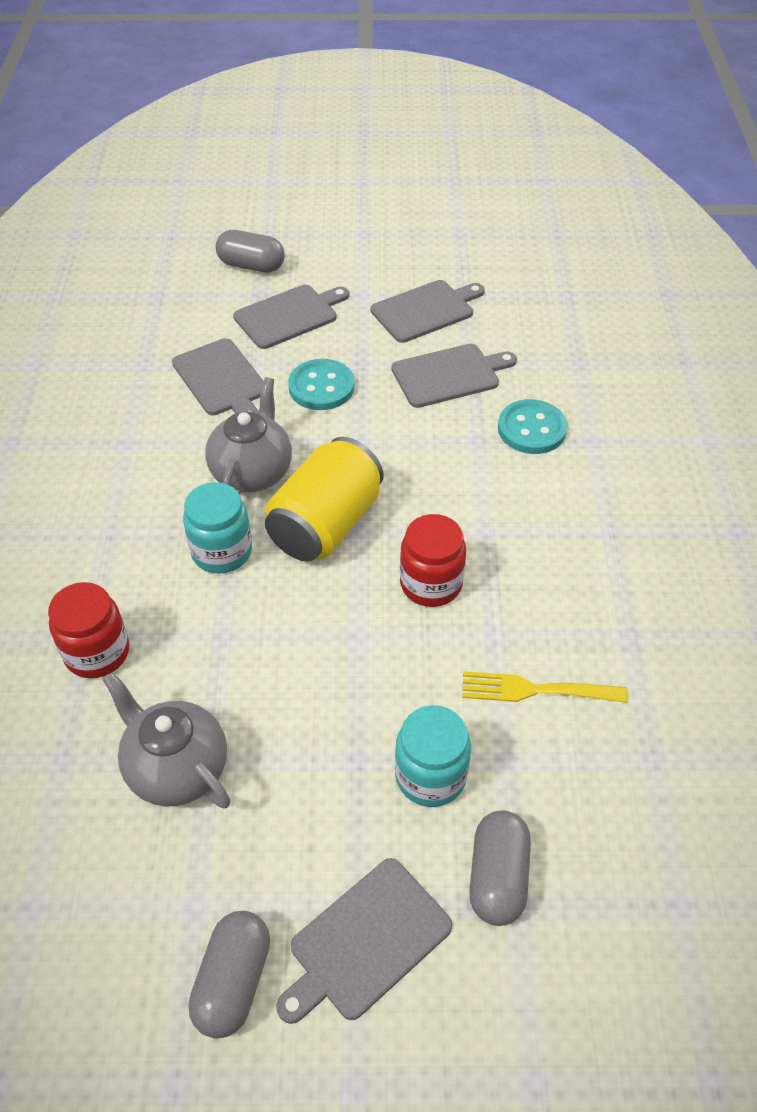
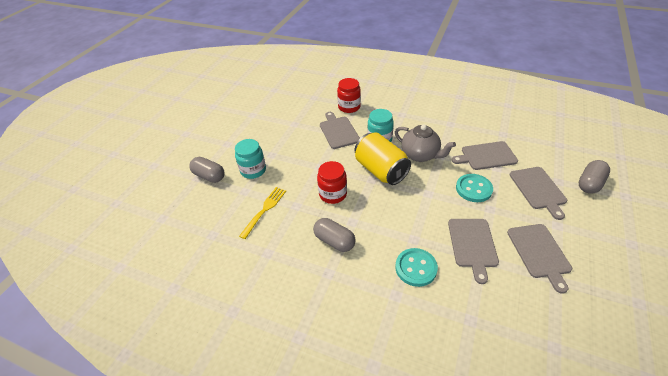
camera: 115 degrees right, 5 degrees down
grey teapot [103,672,231,808] -> none
grey capsule [188,911,270,1039] -> grey capsule moved to [313,218,356,252]
grey cutting board [276,858,452,1024] -> grey cutting board moved to [320,112,360,149]

